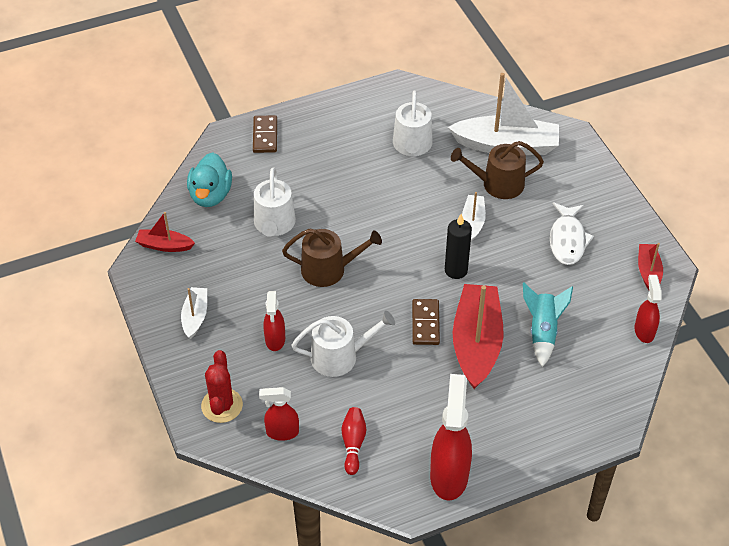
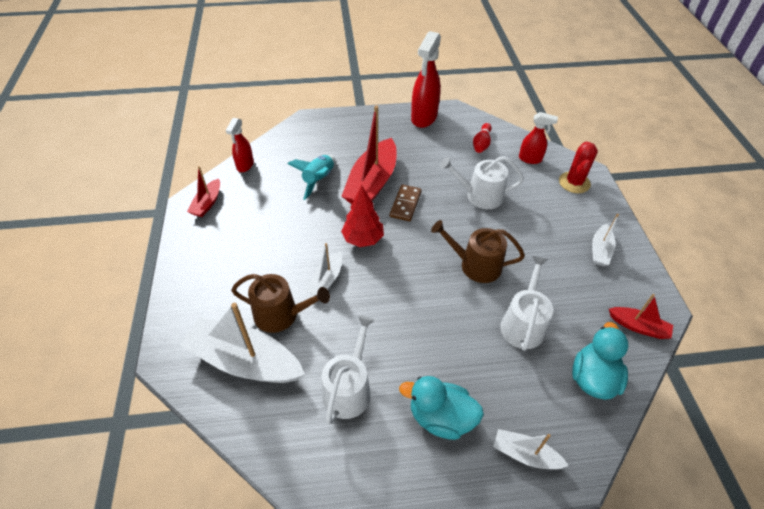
camera: 165 degrees left, 0 degrees up
brown domino [253,115,277,153] -> white boat [494,429,569,469]
red spray bottle [263,291,285,351] -> none
black candle [445,214,472,279] -> red tree [341,185,384,247]
white fish [550,202,594,265] -> none
none -> turquoise duck [399,376,484,440]

